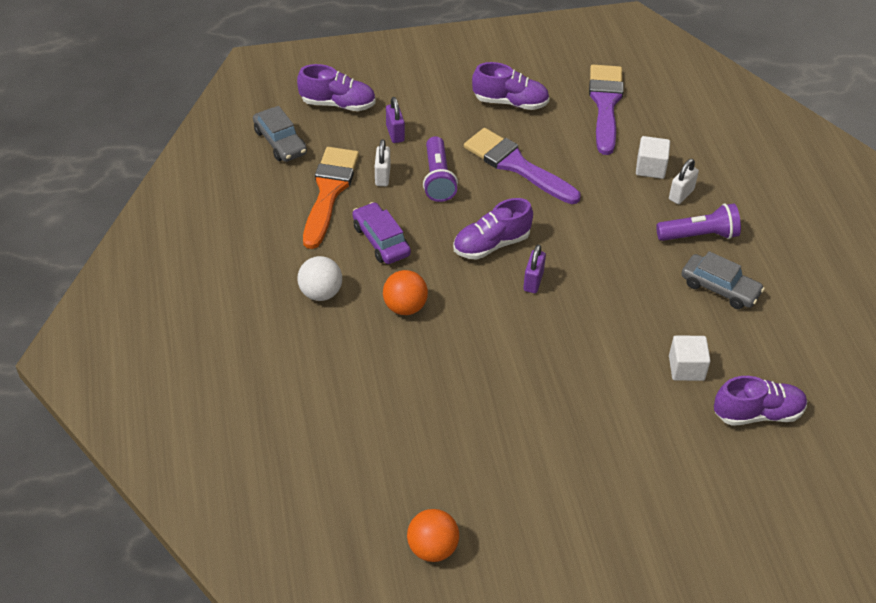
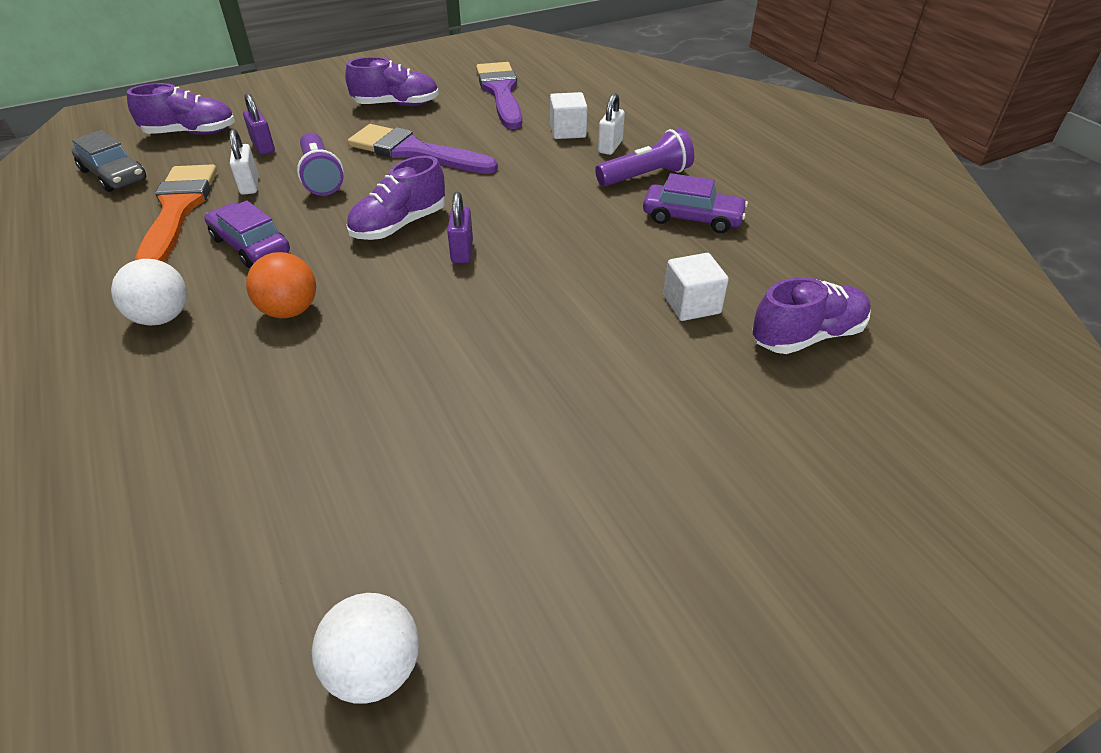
camera: 15 degrees left, 5 degrees down
orange ball [407,509,459,562] -> white ball [312,593,419,704]
grey car [681,251,765,309] -> purple car [643,173,748,233]

